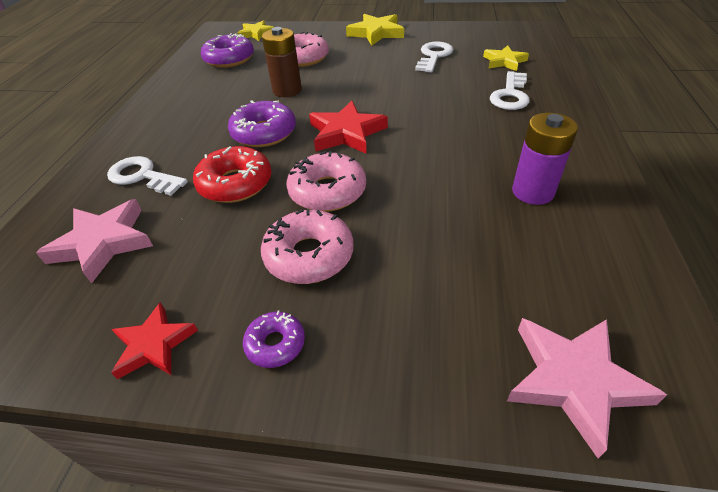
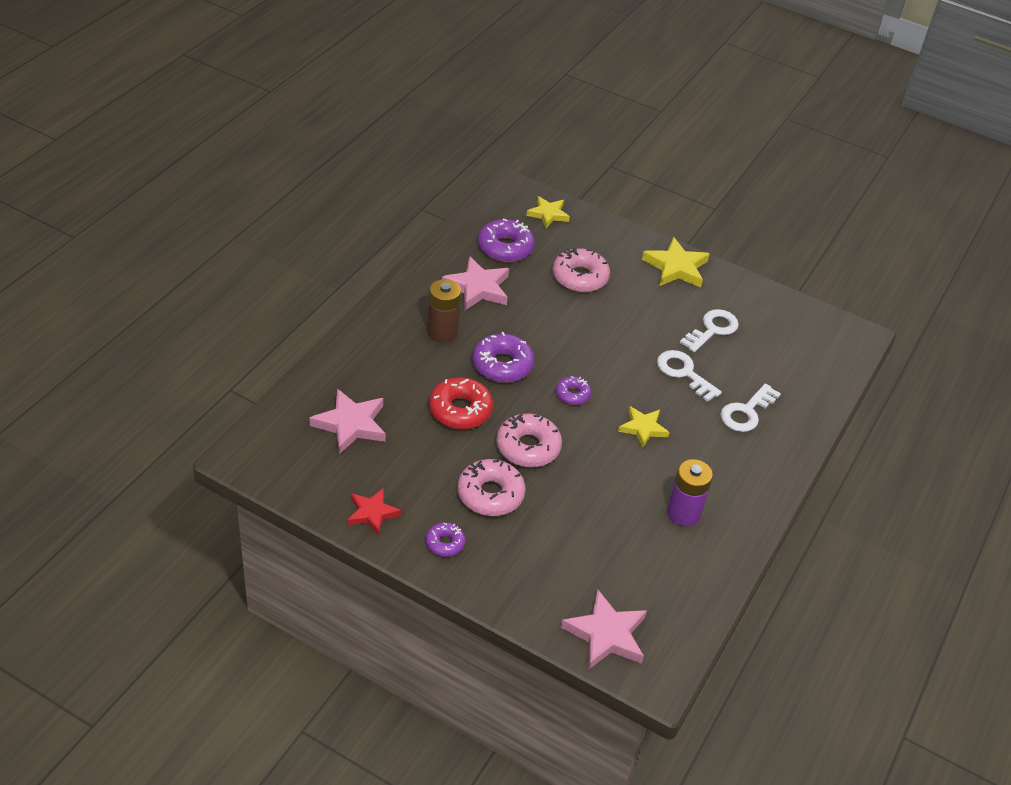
camera: 15 degrees right, 0 degrees up
white key [107,156,188,196] -> white key moved to [657,350,722,402]
brown battery [262,27,302,97] -> brown battery moved to [427,279,461,342]
red star [309,101,388,154] -> purple donut [556,376,591,405]
yellow star [483,45,529,71] -> yellow star moved to [618,406,670,447]
none -> pink star [442,256,509,310]

